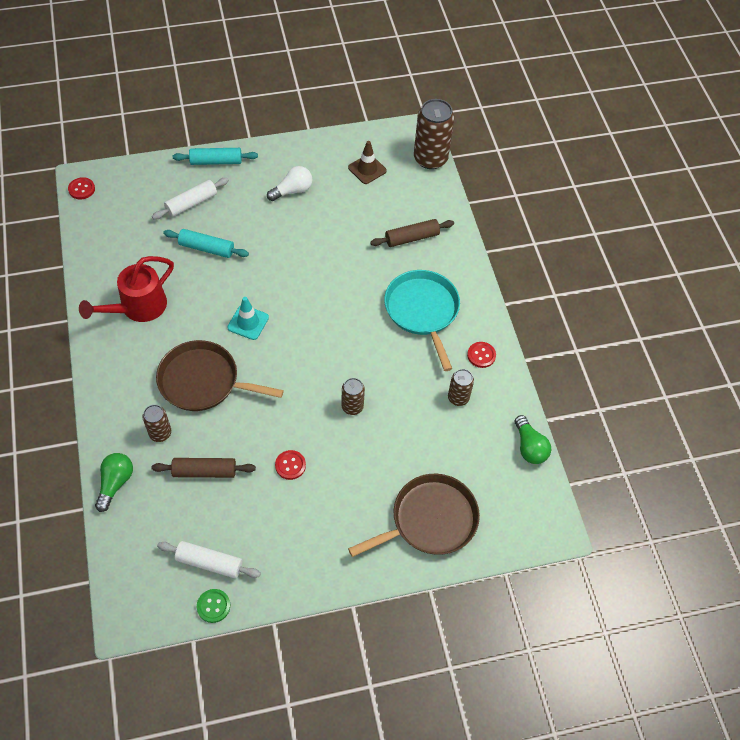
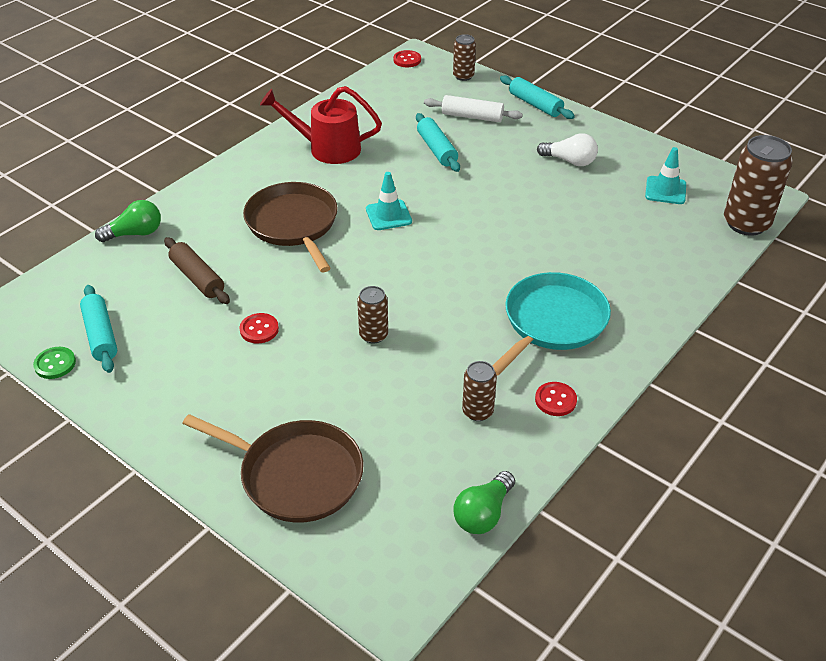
camera: 55 degrees right, 15 degrees down
brown can [143,405,171,442] -> brown can moved to [453,34,476,81]
white rolling pin [157,541,261,578] -> turquoise rolling pin [80,285,117,373]
brown traffic cone [348,141,387,184] -> turquoise traffic cone [645,147,686,204]
brown rolling pin [370,219,454,247] -> none

